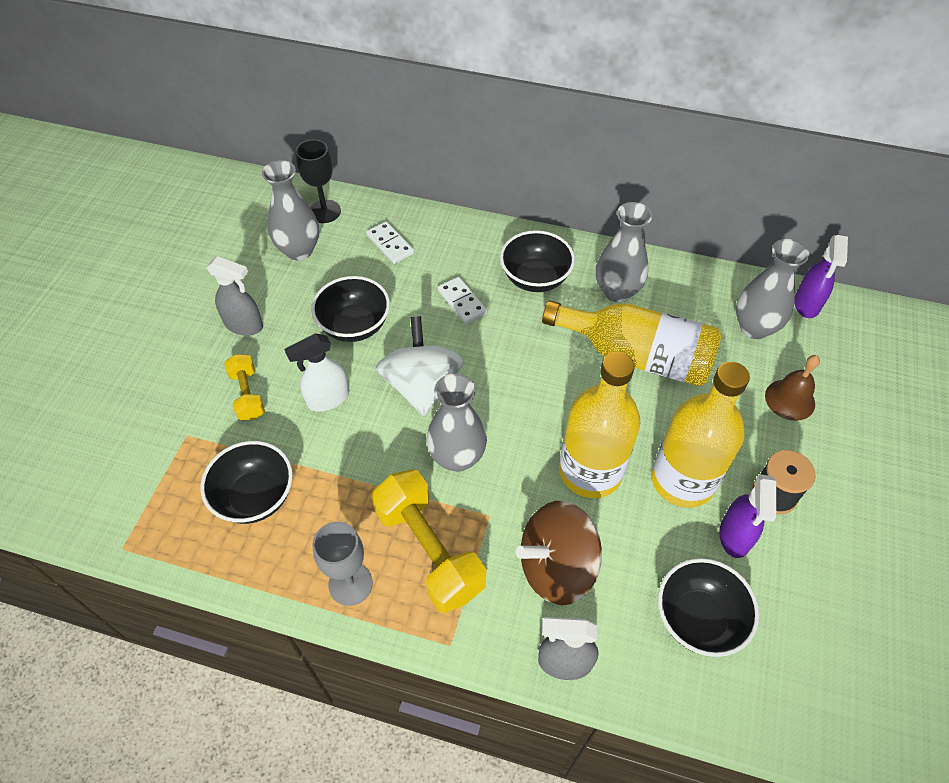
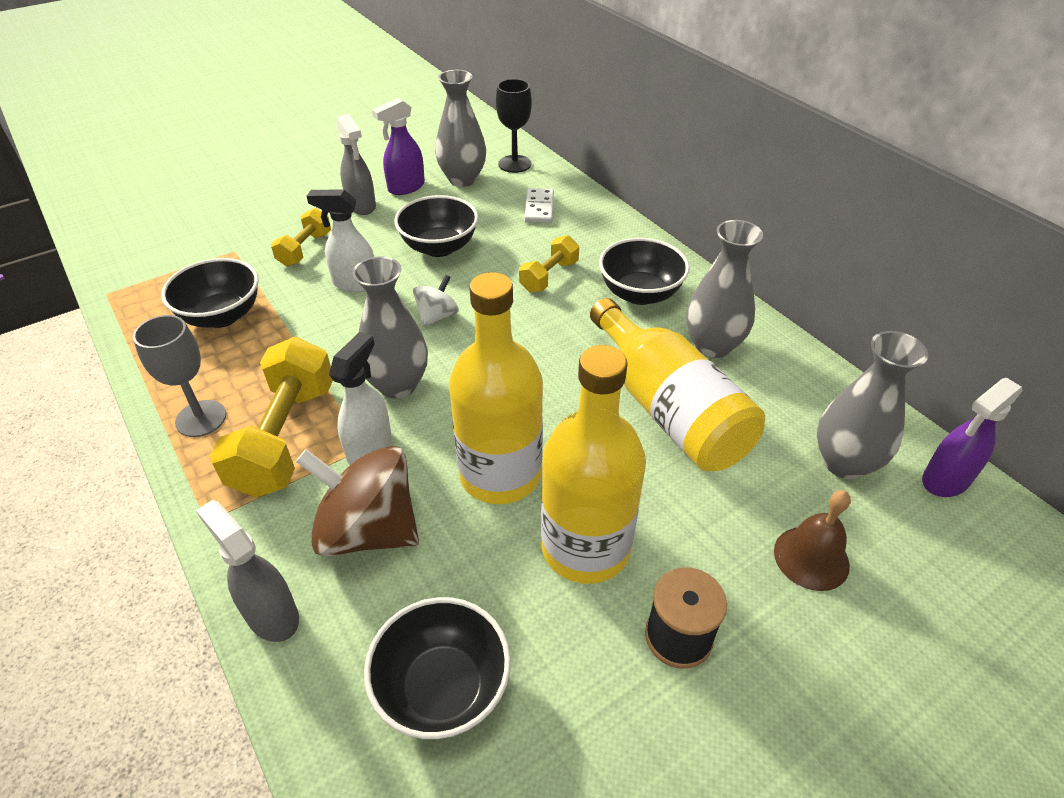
camera: 40 degrees right, 10 degrees down
white spinning top [376,316,464,416] -> white spinning top [413,275,459,327], size x0.51
white domino [438,277,487,324] -> yellow dumbbell [519,235,579,293]
purple spray bottle [719,474,776,558] -> purple spray bottle moved to [372,98,425,195]
none -> white spray bottle [329,332,391,465]

